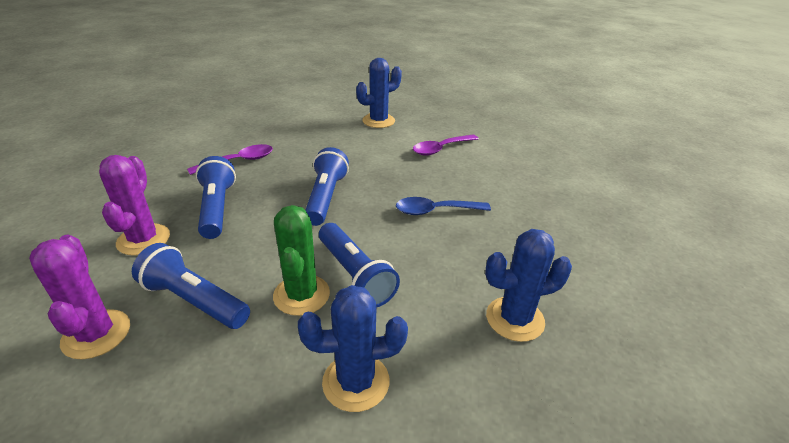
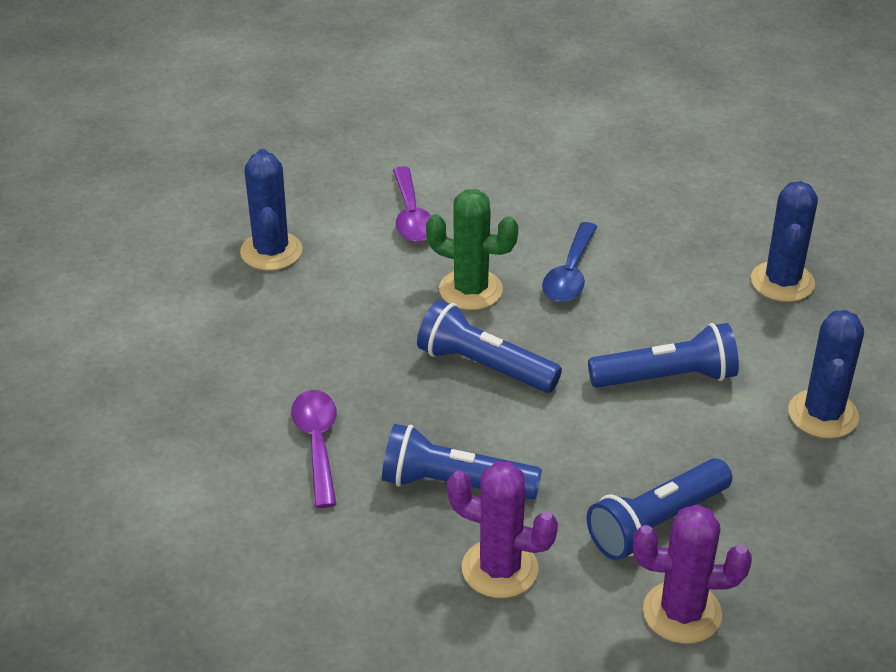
camera: 65 degrees left, 5 degrees up
green cactus [273,205,330,316] -> green cactus moved to [426,189,519,310]

